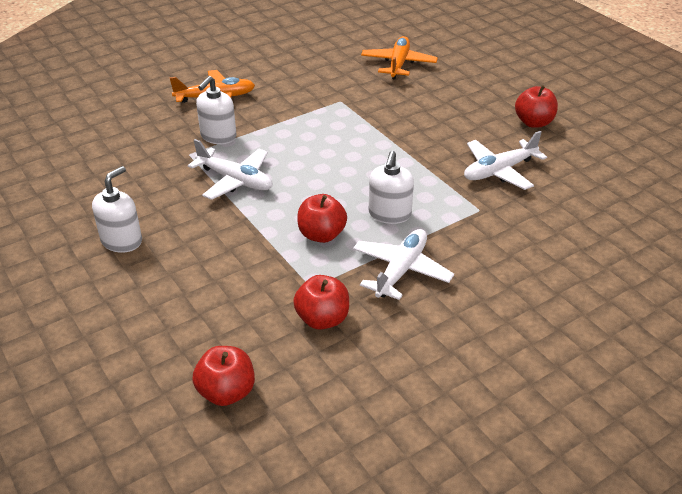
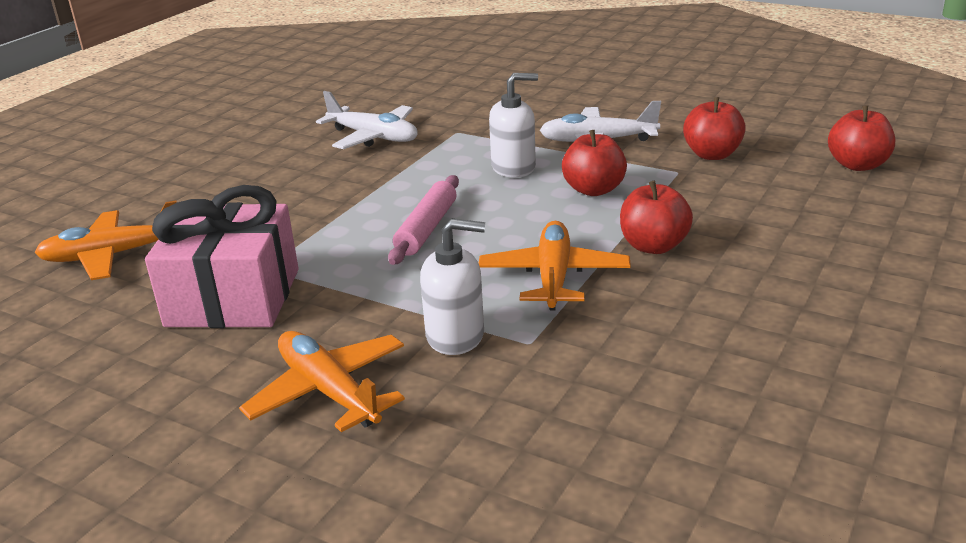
camera: 115 degrees left, 10 degrees down
white soap dispenser [92,166,142,253] -> none
white plane [188,139,273,200] -> orange plane [479,221,631,310]
red apple [515,85,558,128] -> red apple moved to [620,181,693,254]
none -> pink gift [145,185,299,328]
none -> pink rolling pin [388,175,459,265]

